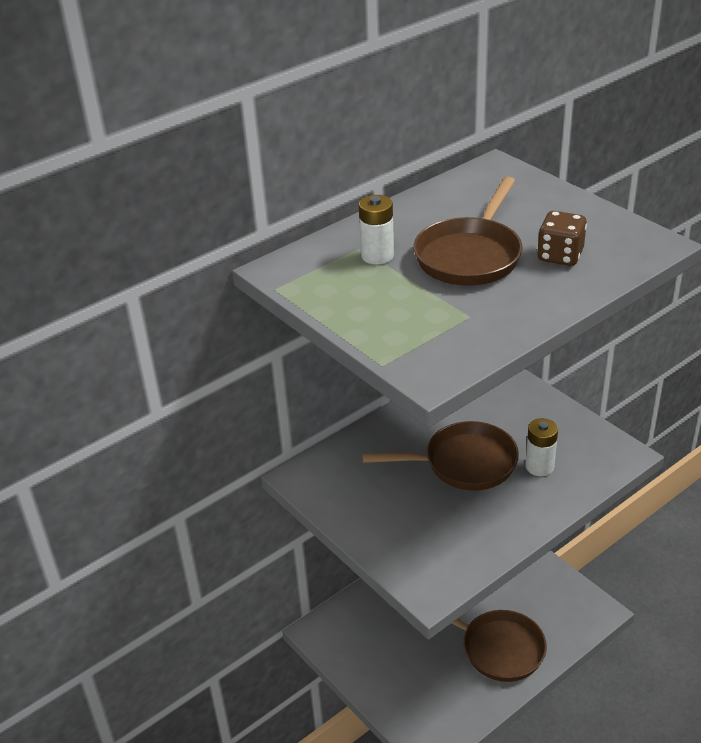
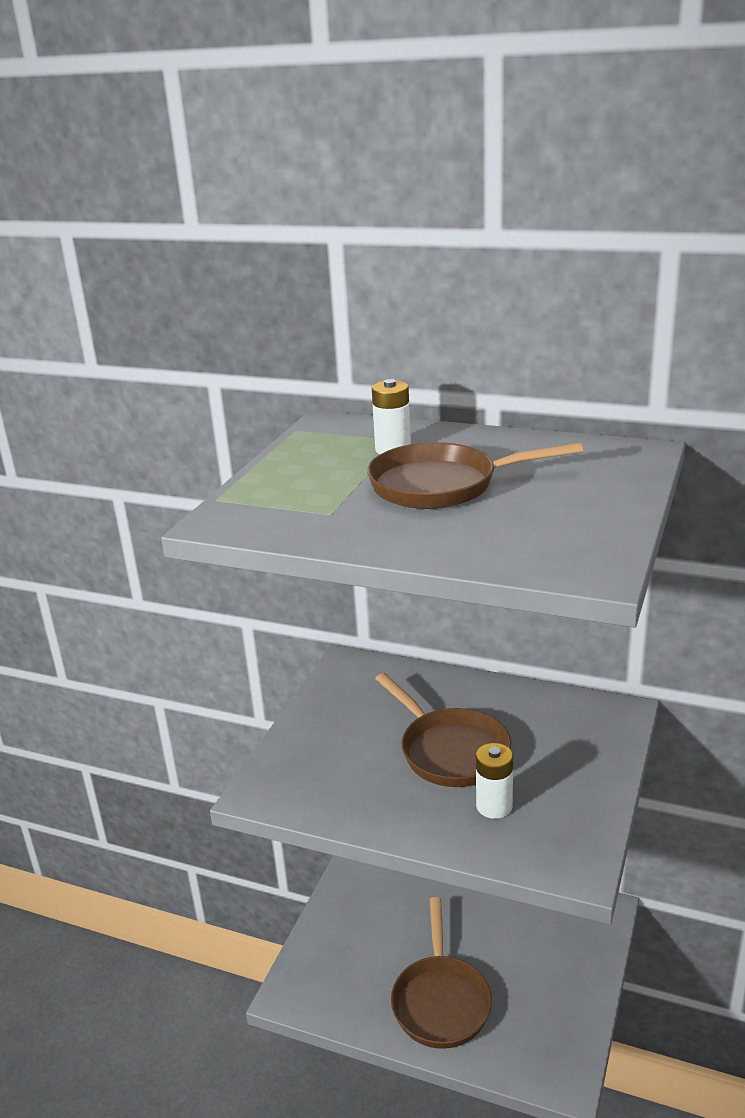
camera: 60 degrees right, 10 degrees down
brown dice [537,211,587,266] -> none

